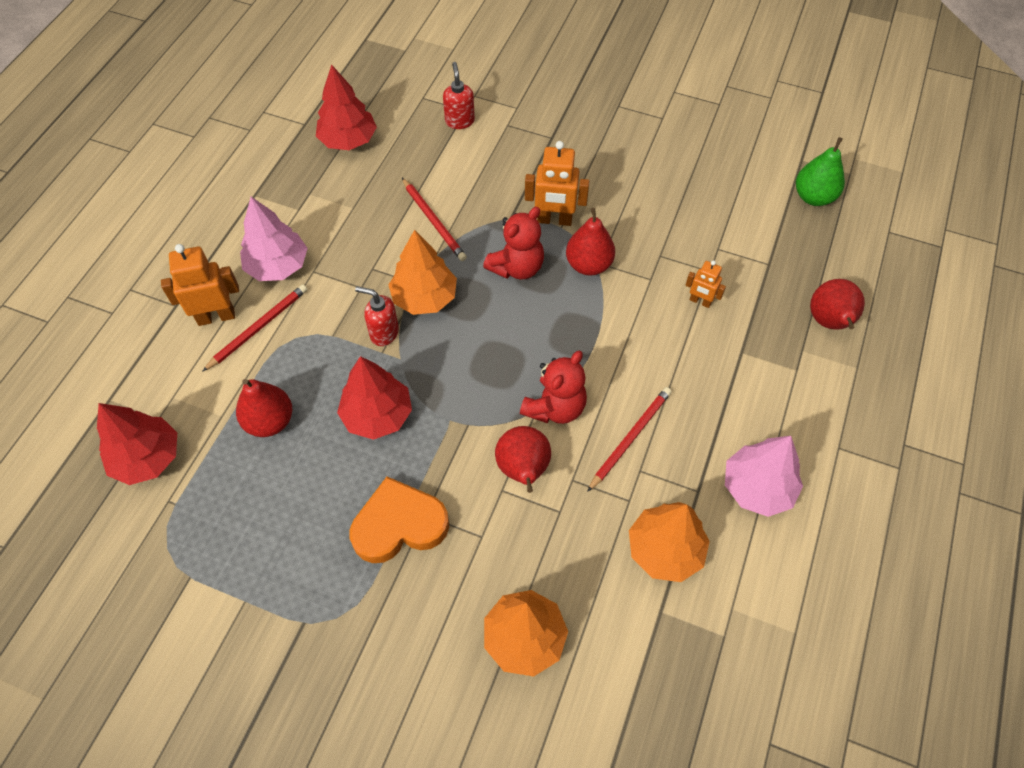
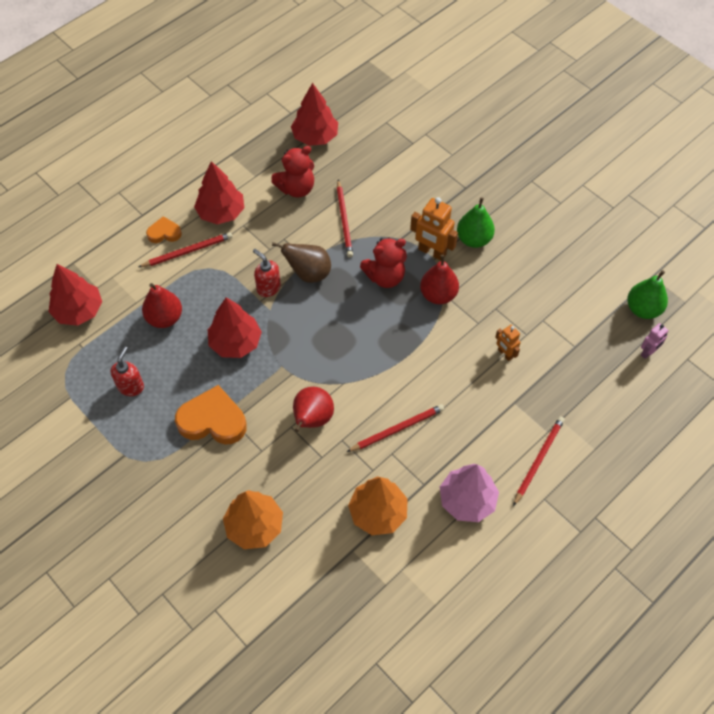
camera: 25 degrees right, 0 degrees up
orange robot [161,244,239,326] -> orange heart [146,216,182,243]
pink tree [240,197,308,281] -> red tree [194,161,244,224]
orange tree [389,230,457,315] -> brown pear [272,242,331,283]
red soap dispenser [443,62,475,129] -> red soap dispenser moved to [111,346,144,396]
red teddy bear [520,351,587,424] -> red teddy bear moved to [271,146,314,198]
red pear [810,279,865,330] -> none
none -> green pear [457,197,495,248]
none -> red pencil [513,416,565,506]
none -> pink robot [641,323,668,359]

